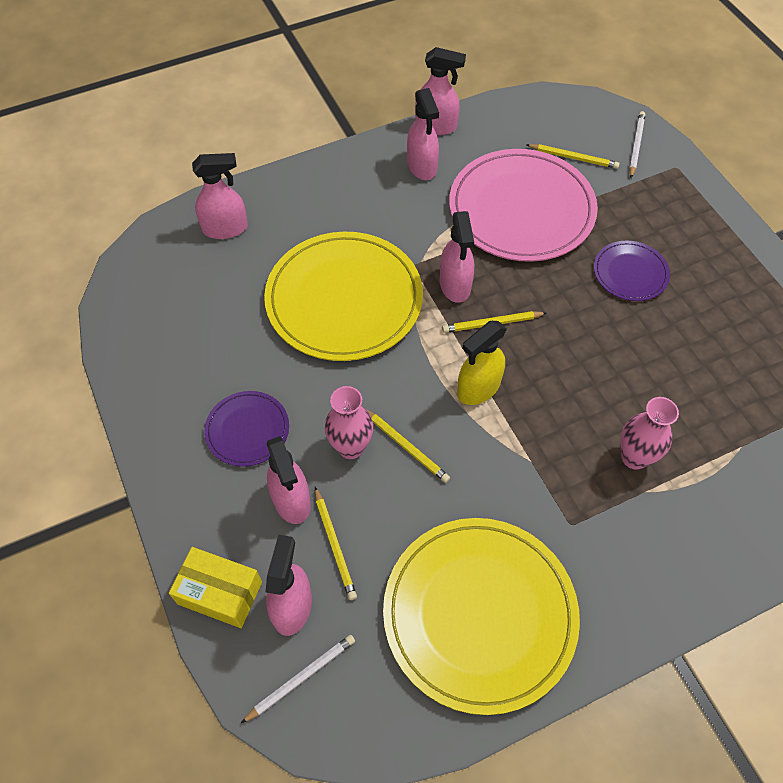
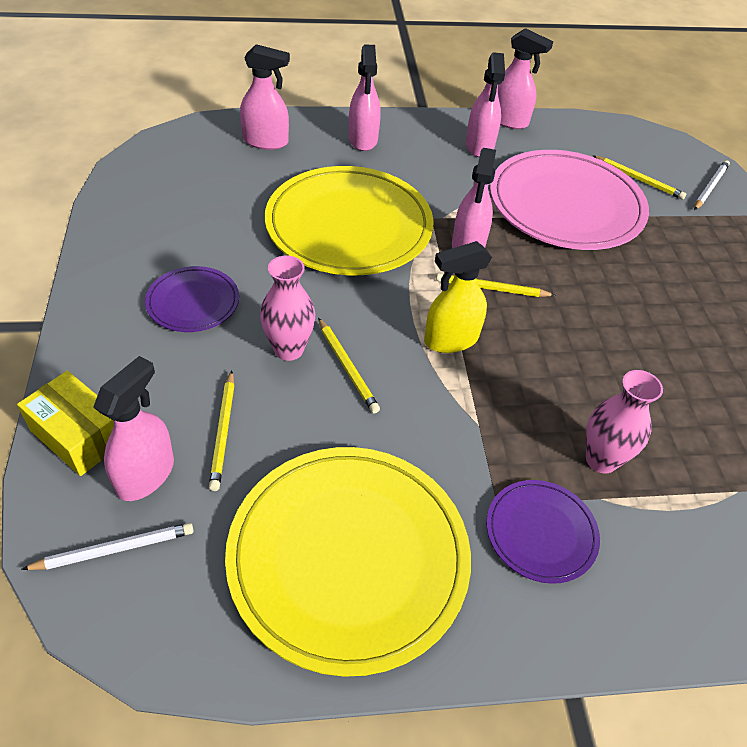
camera: 15 degrees right, 10 degrees down
pink spray bottle [267,436,311,524] -> pink spray bottle moved to [349,44,381,151]
purple plate [594,241,670,301] -> purple plate moved to [487,480,600,584]

